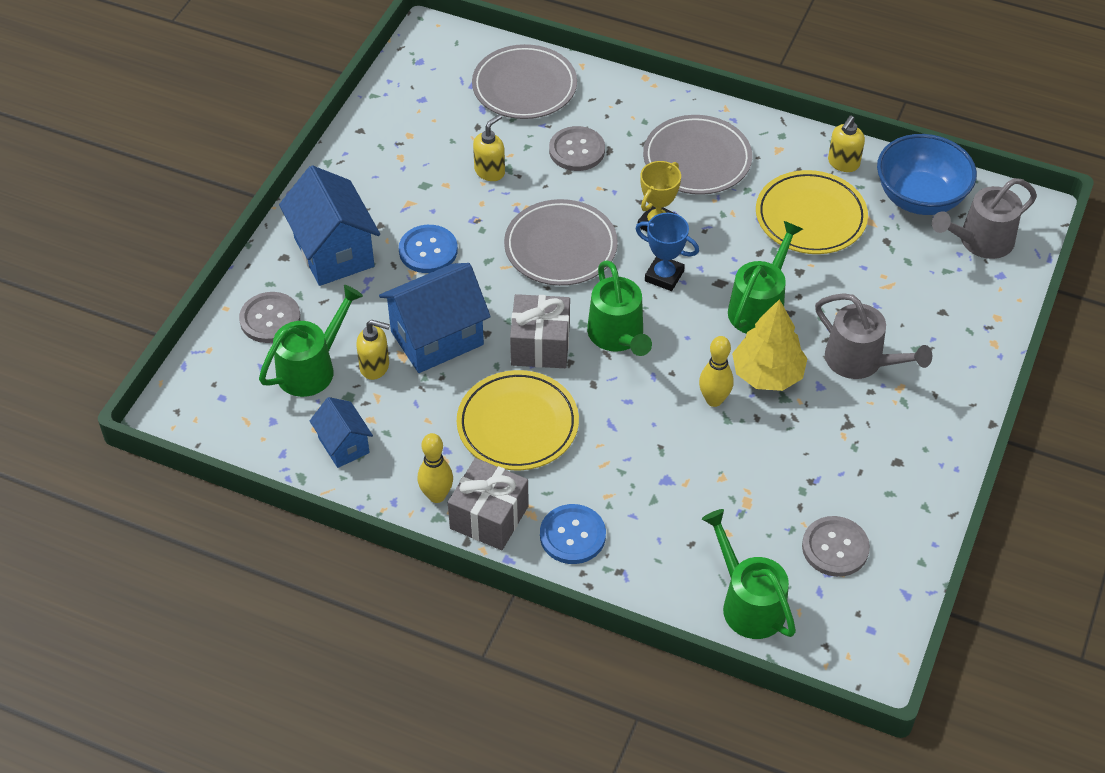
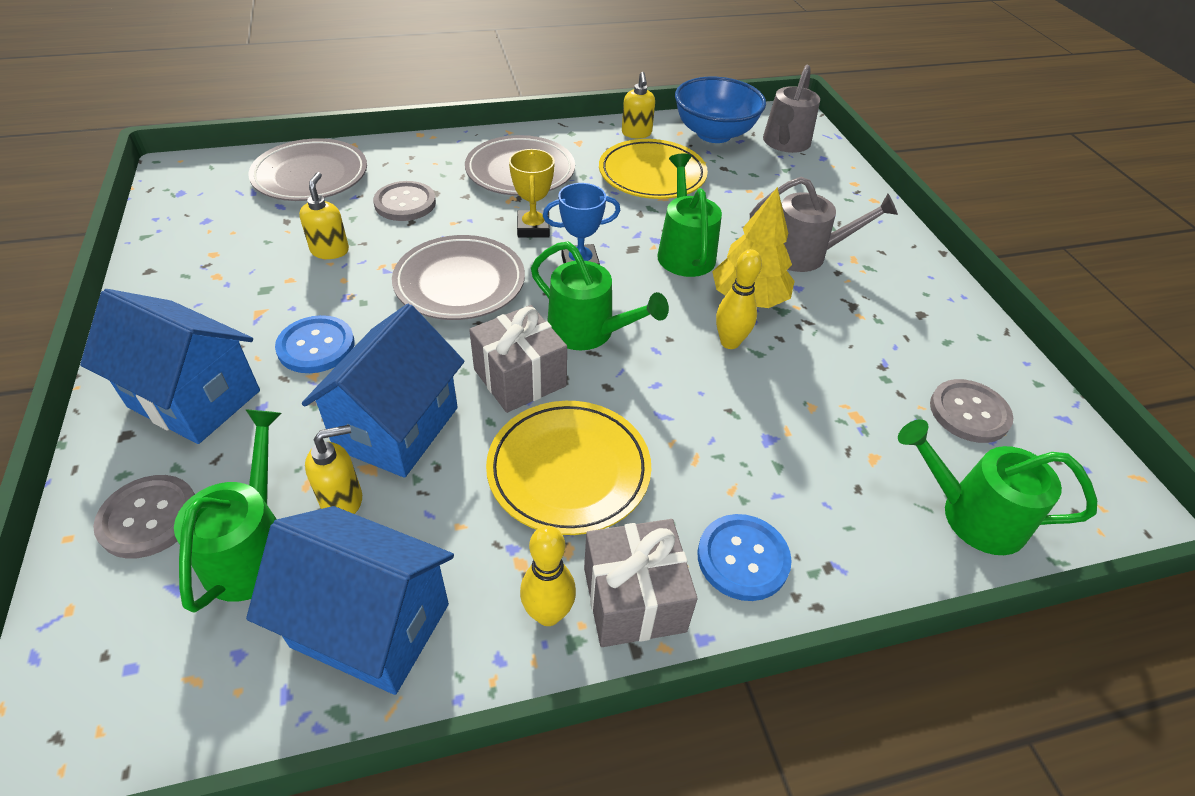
camera: 40 degrees left, 5 degrees down
blue house [310,397,373,468] -> blue house [246,506,454,695], size x1.79

